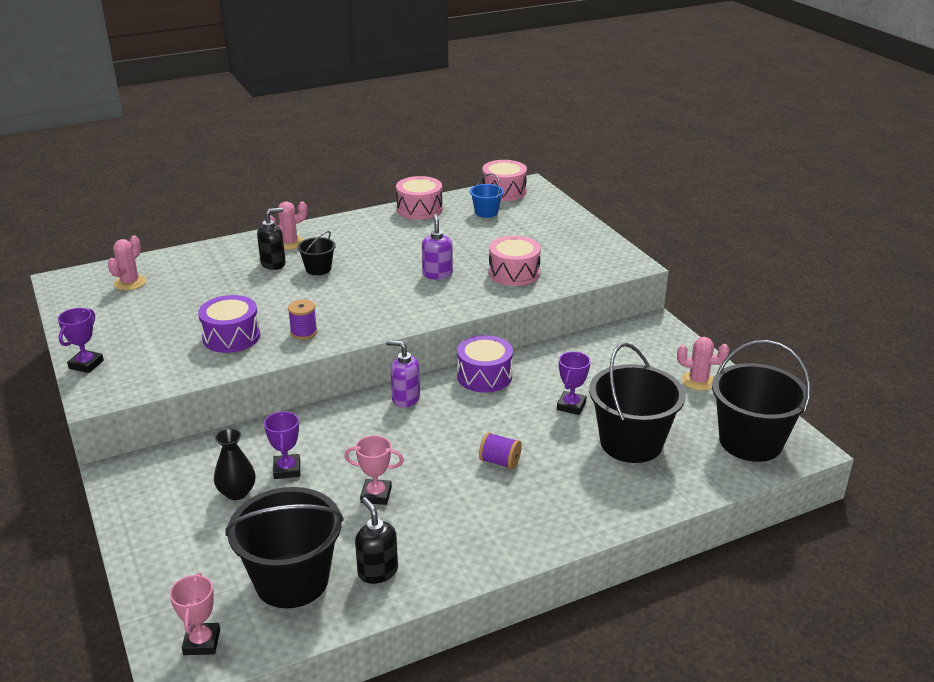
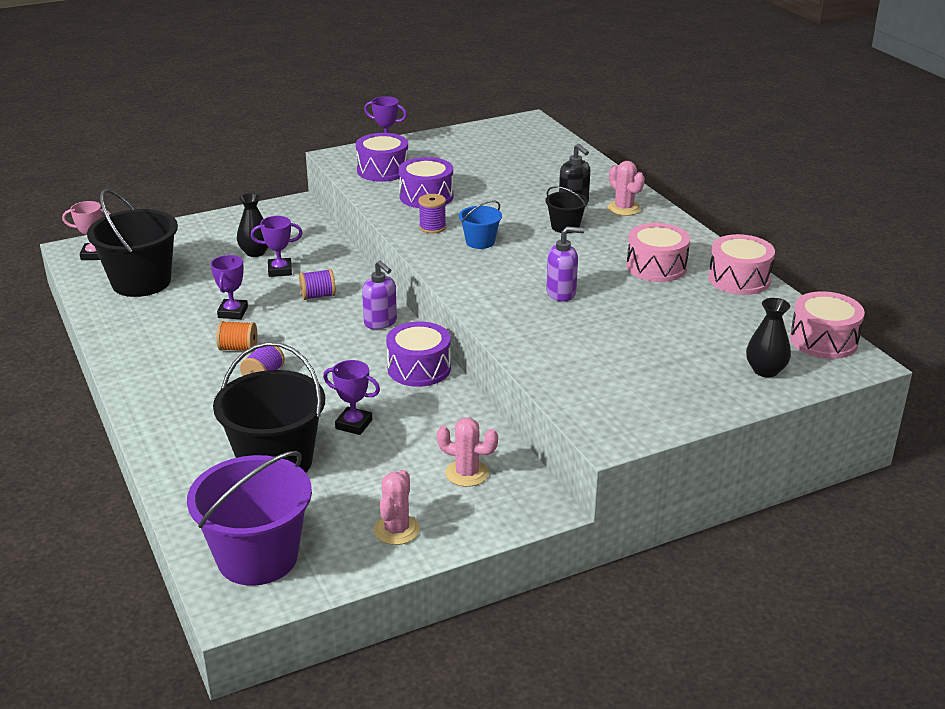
camera: 90 degrees right, 0 degrees up
pink cactus [108,235,146,290] -> pink cactus moved to [437,418,498,487]
pink trophy [344,435,404,505] -> purple trophy [211,255,248,319]
black soap dispenser [355,497,398,584] -> none
purple soap dispenser [386,340,420,408] -> purple soap dispenser turned 120 degrees clockwise [362,261,397,329]
blue bucket [470,173,504,218] -> blue bucket moved to [459,201,502,249]
pink drum [489,236,541,286] -> pink drum moved to [626,223,690,282]
black bucket [712,340,811,462] -> purple bucket [187,451,312,586]
none -> orange spool [216,321,257,352]
none -> purple spool [299,269,336,300]
none -> purple drum [356,133,409,182]
none -> black vase [746,298,791,377]

